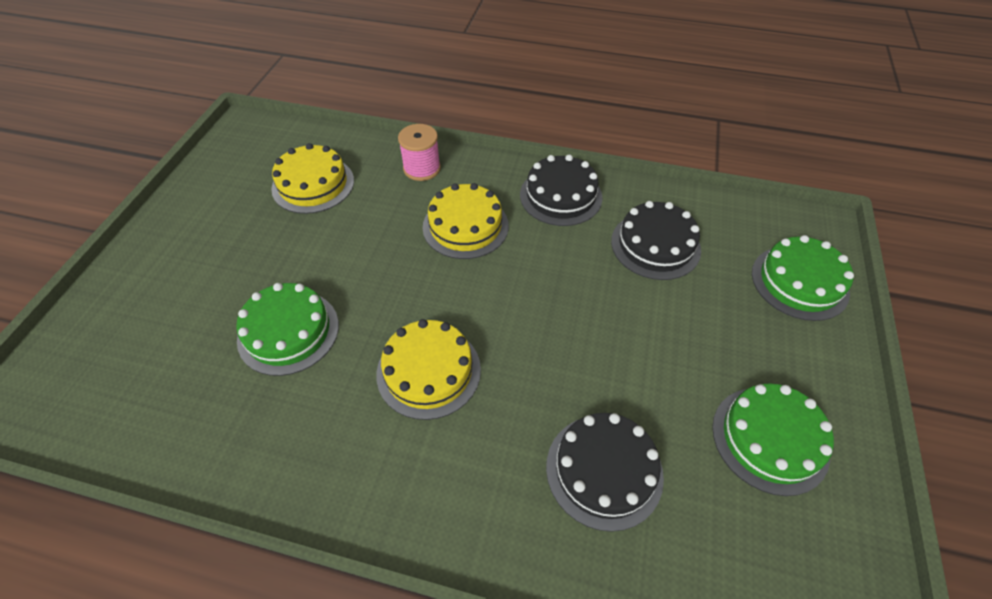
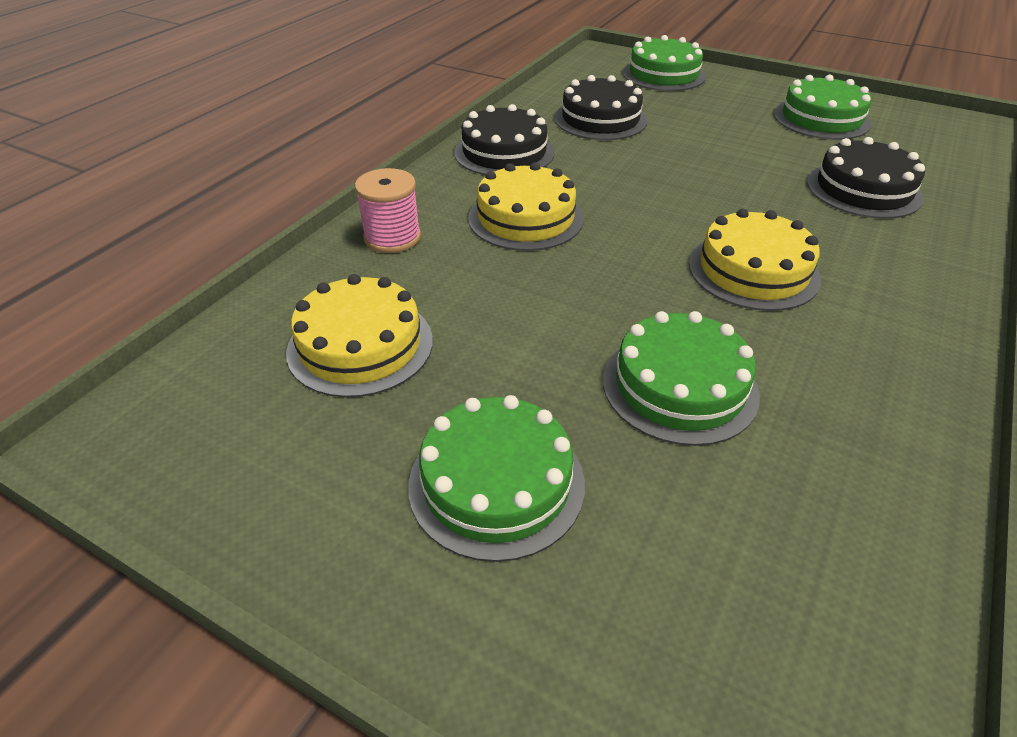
camera: 75 degrees left, 10 degrees down
none -> green cake [408,395,585,562]

